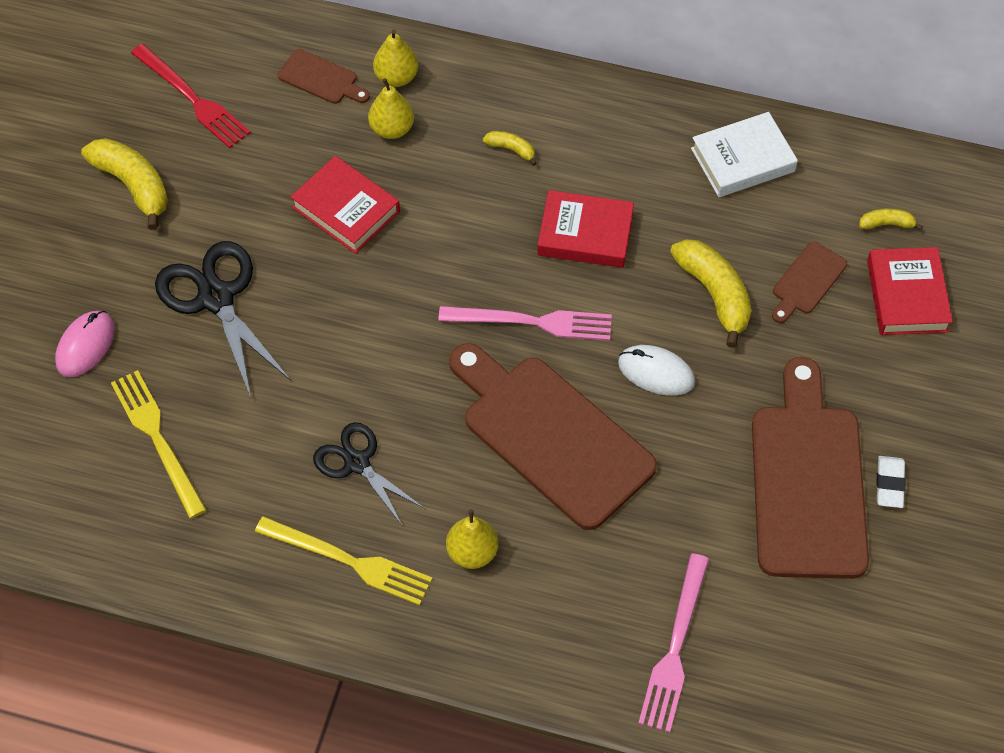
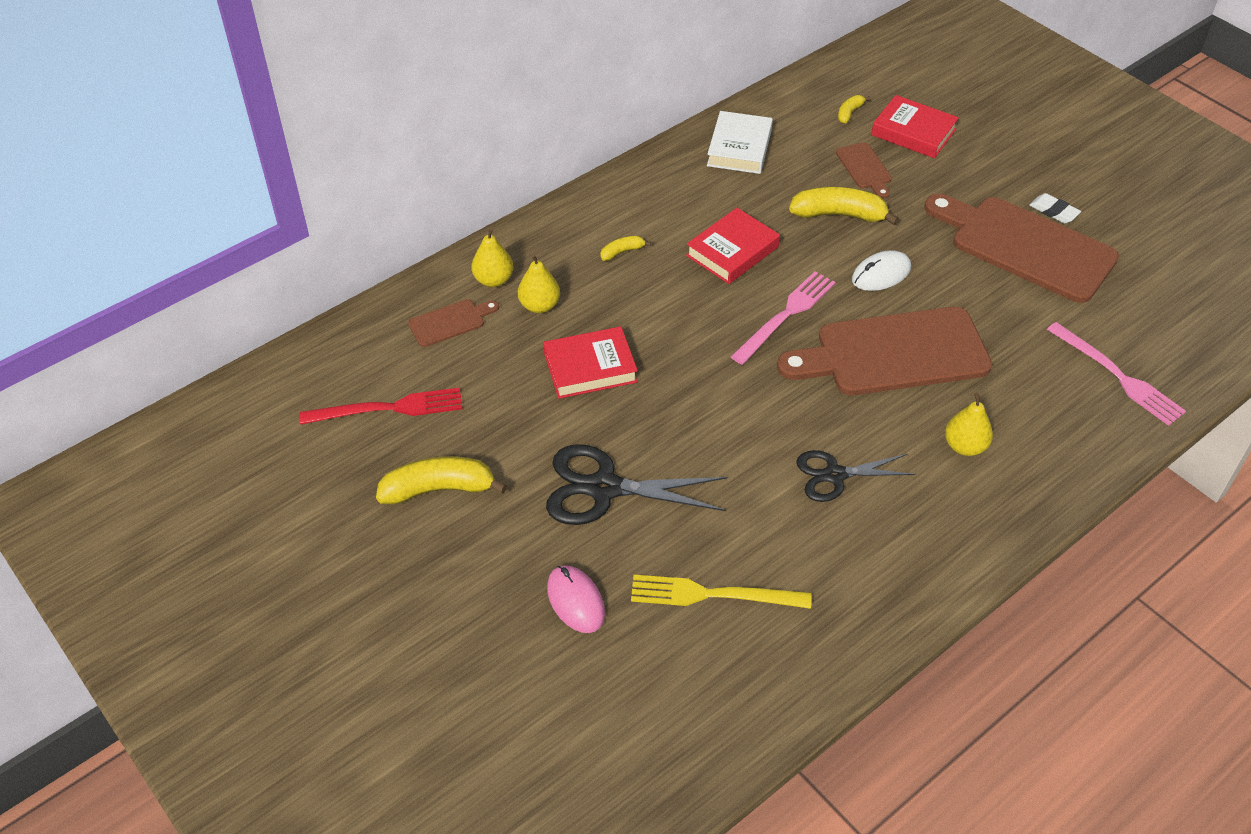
camera: 55 degrees left, 10 degrees down
yellow fork [255,516,433,606] -> none

